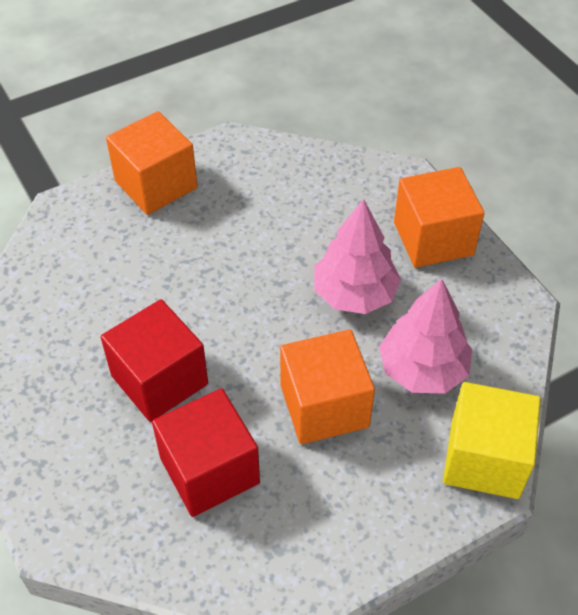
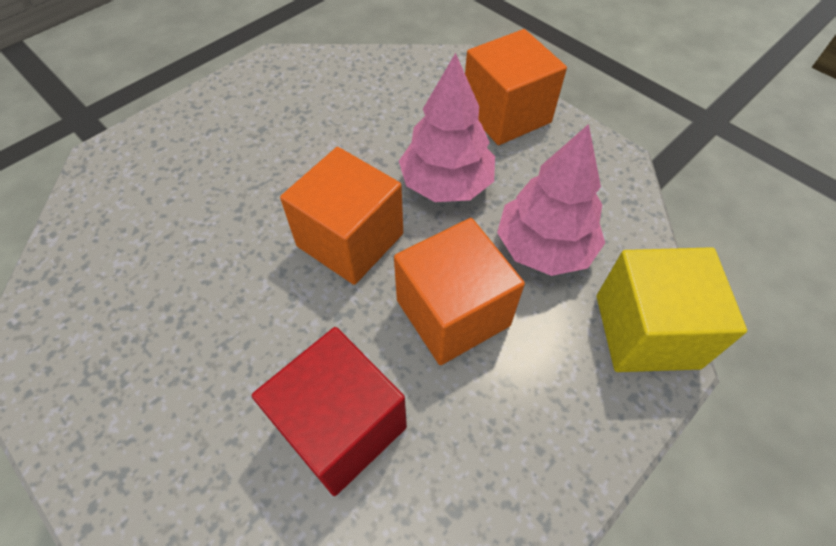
camera: 15 degrees left, 5 degrees up
red cube [101,299,208,422] -> none
orange cube [106,111,198,215] -> orange cube moved to [280,147,403,285]

